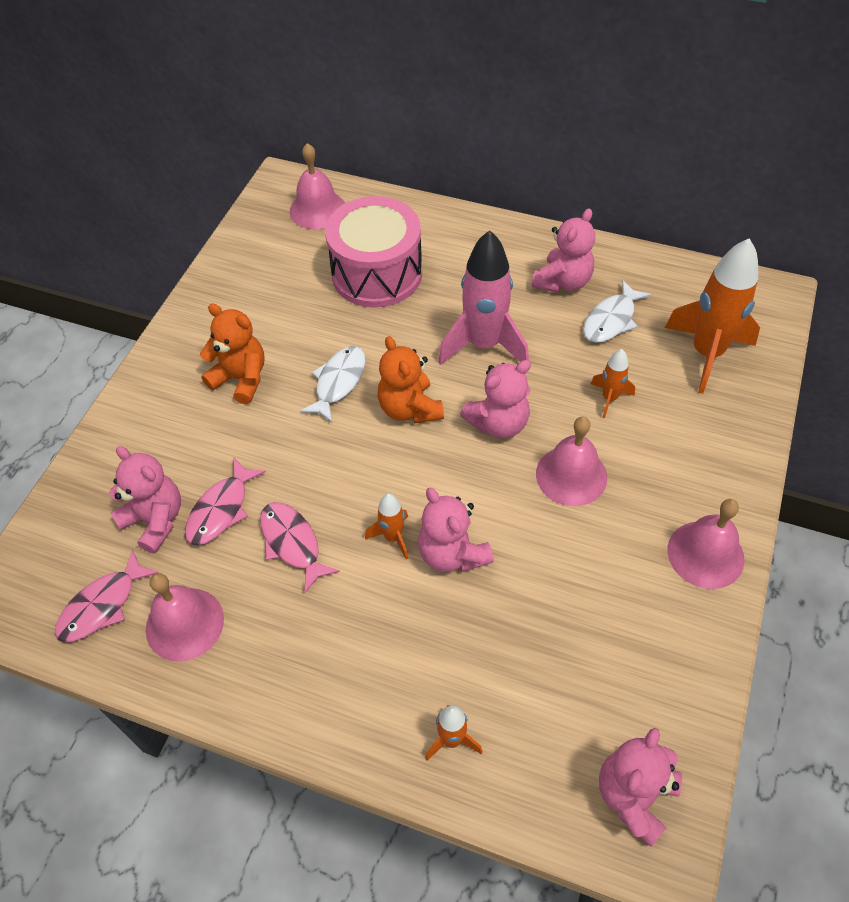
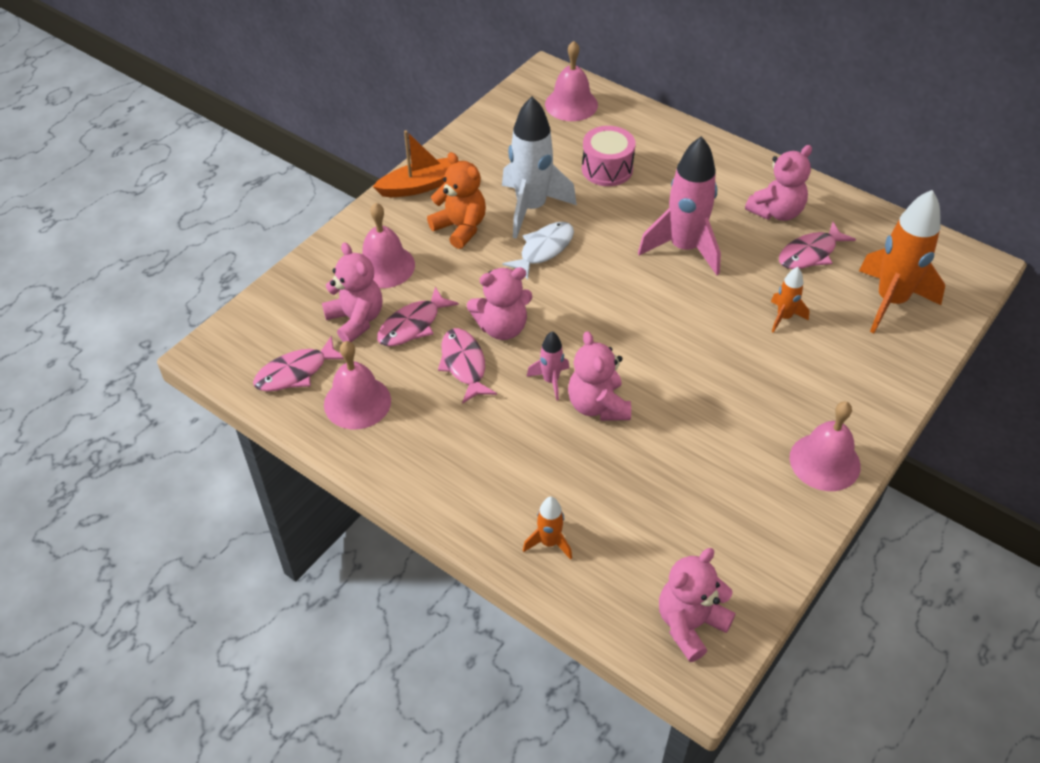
camera: 15 degrees right, 5 degrees down
pink drum [325,196,422,308] -> pink drum [582,126,636,186], size x0.61
orange rocket [365,493,408,560] -> pink rocket [526,331,569,401]
orange teddy bear [377,336,444,424] -> none
pink teddy bear [460,360,531,438] -> pink teddy bear moved to [467,267,532,340]
pink bell [536,416,607,506] -> pink bell moved to [362,203,415,288]
white fish [583,280,651,343] -> pink fish [779,222,856,269]
none -> orange boat [373,130,451,197]
none -> white rocket [502,96,577,239]

